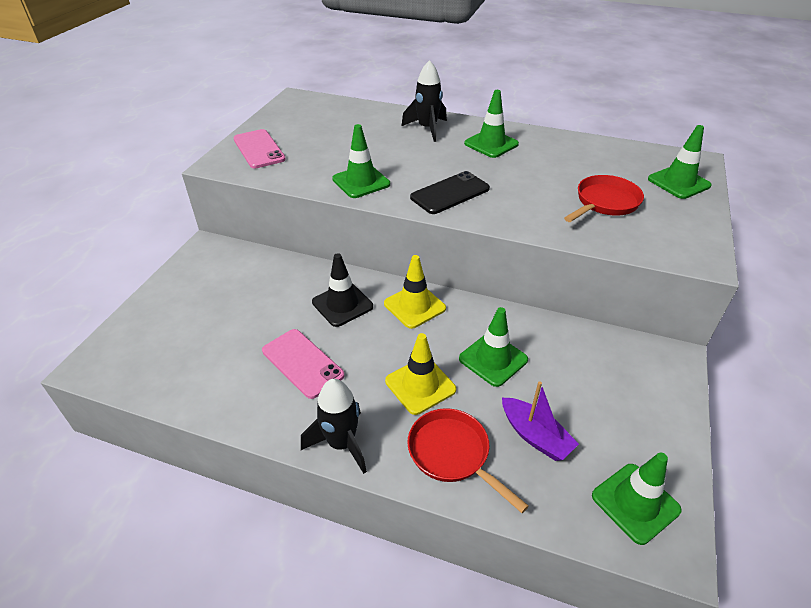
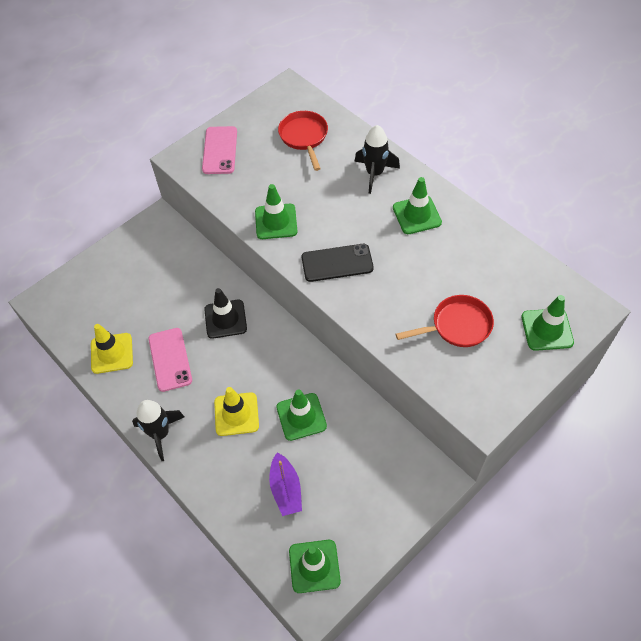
camera: 30 degrees right, 15 degrees up
yellow traffic cone [384,255,446,329] -> yellow traffic cone moved to [91,324,133,374]
red pan [407,408,529,513] -> red pan moved to [278,111,328,171]

